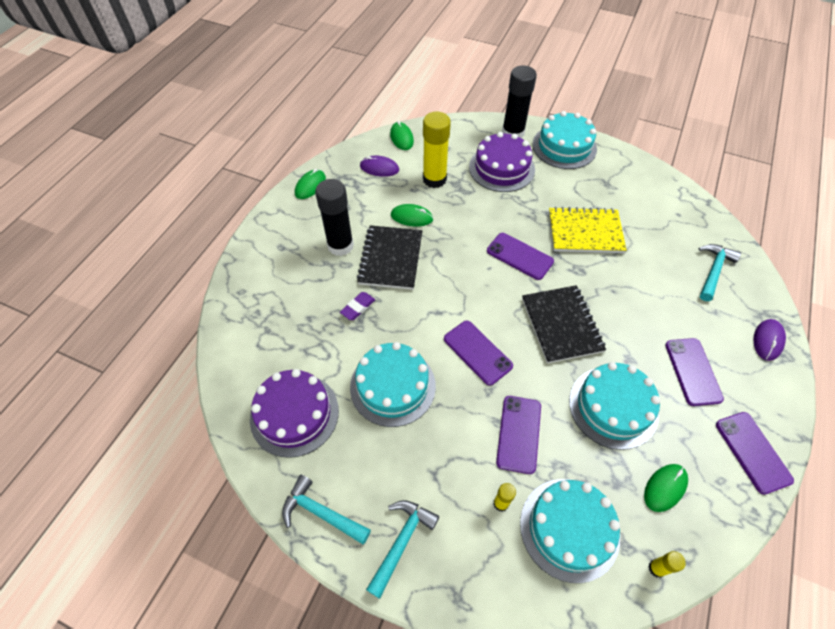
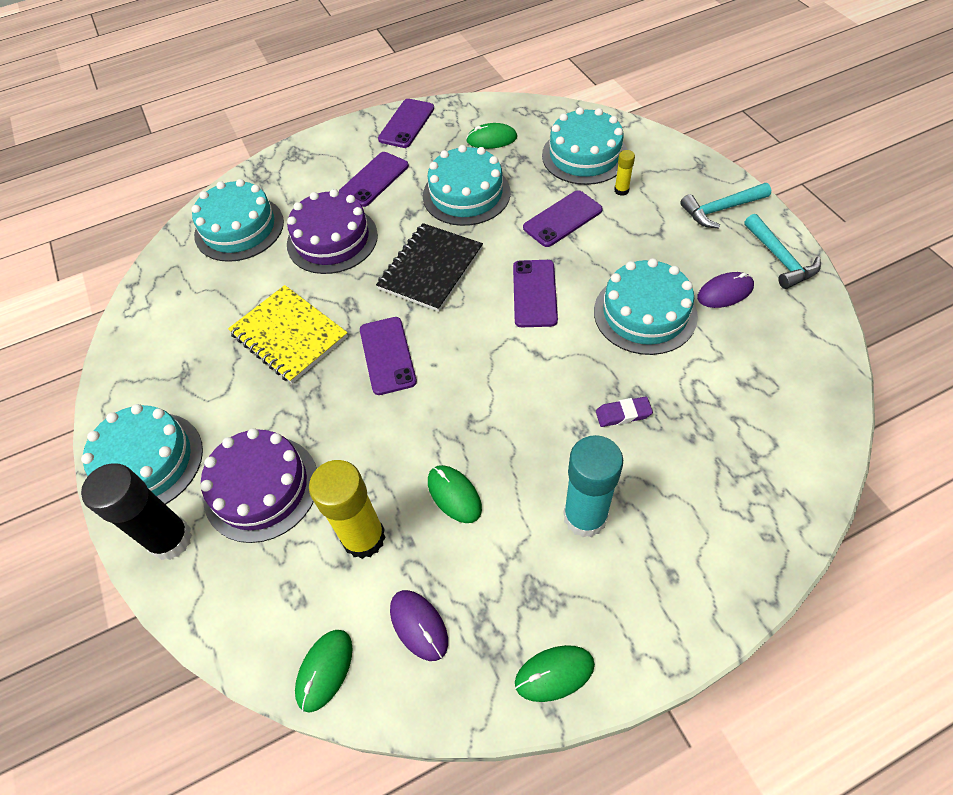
camera: 135 degrees left, 0 degrees up
purple cake [250,369,339,458] -> purple cake moved to [287,189,378,274]
black glue stick [315,179,354,256] -> turquoise glue stick [563,435,623,537]
black notebook [357,225,423,290] -> none
yellow glue stick [648,551,686,578] -> none
turquoise hammer [698,244,741,301] -> turquoise cake [192,179,284,262]
purple mouse [754,319,786,361] -> purple mouse moved to [697,272,754,308]

